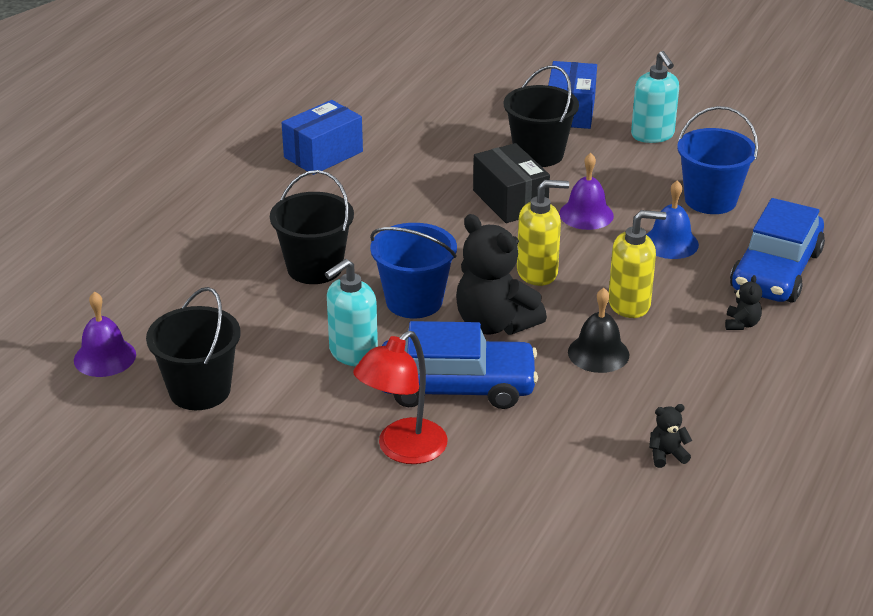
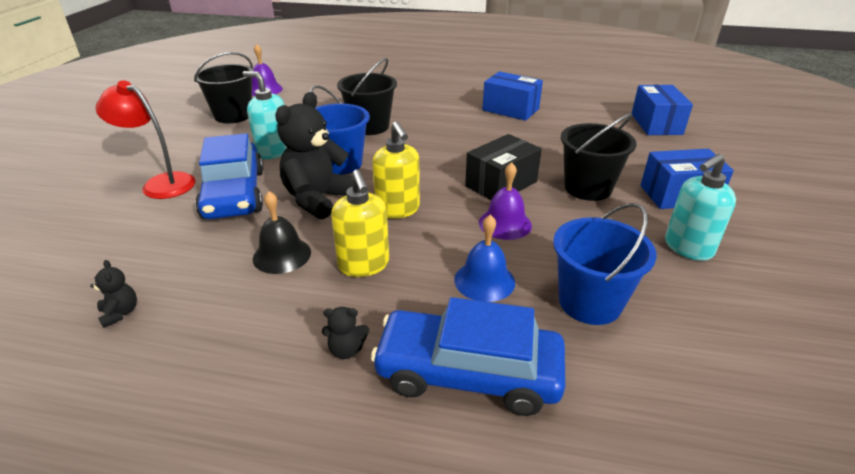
camera: 75 degrees right, 0 degrees up
none -> blue box [632,85,693,135]

